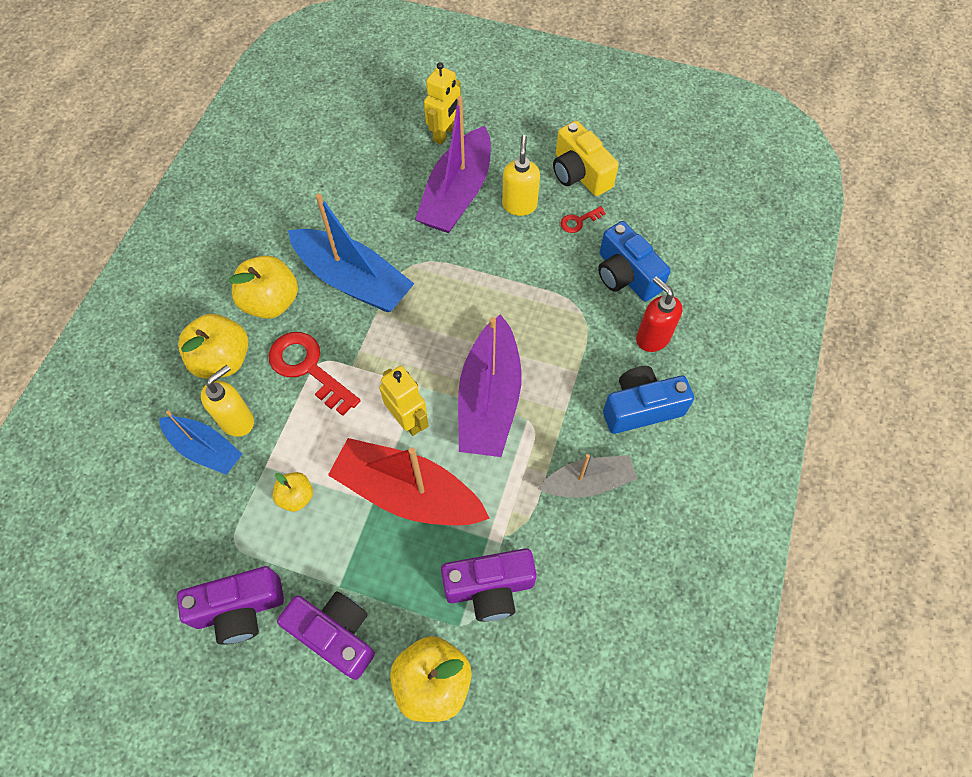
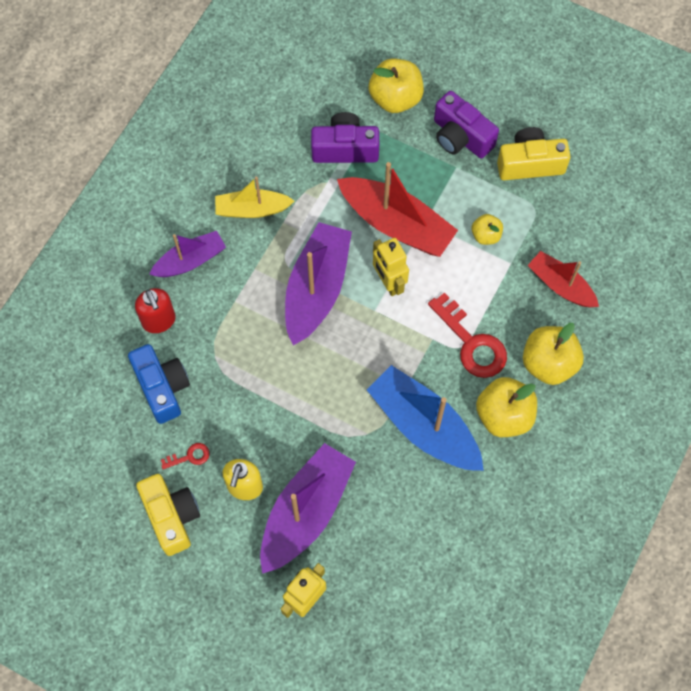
camera: 170 degrees left, 5 degrees up
blue boat [159,410,242,475] -> red boat [528,251,599,307]
purple camera [177,566,284,645] -> yellow camera [497,127,571,180]
yellow soap dispenser [201,365,254,437] -> none
grey boat [538,454,637,497] -> yellow boat [215,176,294,218]
blue camera [603,366,694,434] -> purple boat [149,231,226,277]

